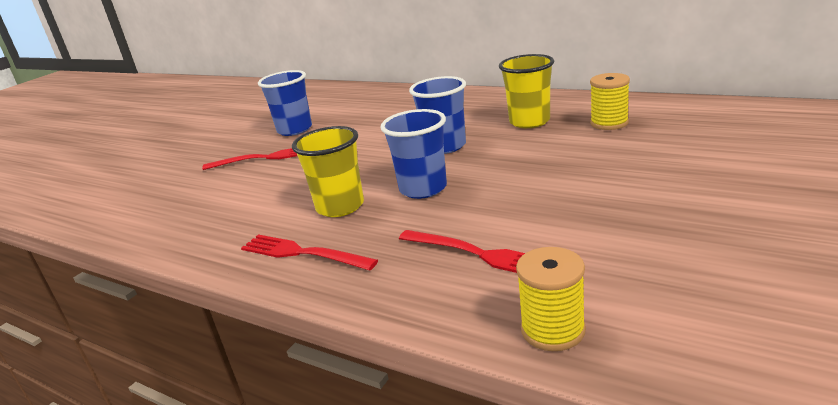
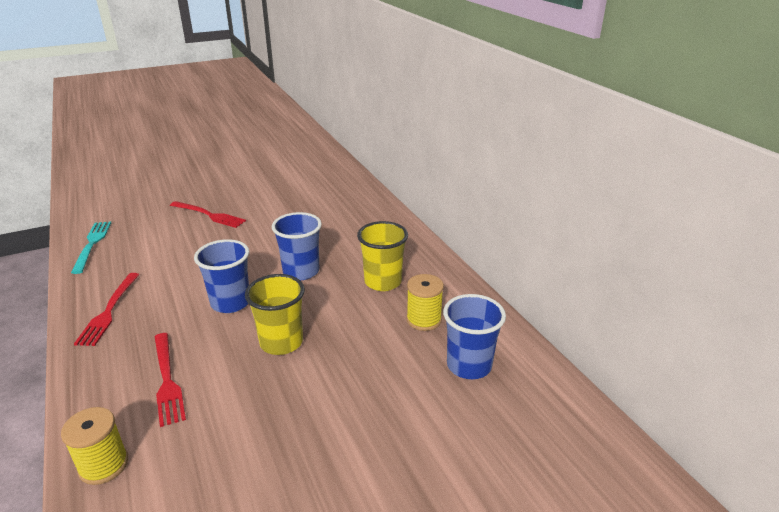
camera: 30 degrees right, 5 degrees up
red fork [241,234,378,271] -> red fork turned 150 degrees counterclockwise [74,273,140,346]
blue cup [258,70,312,136] -> blue cup moved to [443,294,506,379]
yellow cup [292,126,364,217] -> yellow cup moved to [245,274,305,355]
none -> turquoise fork [71,222,111,274]

